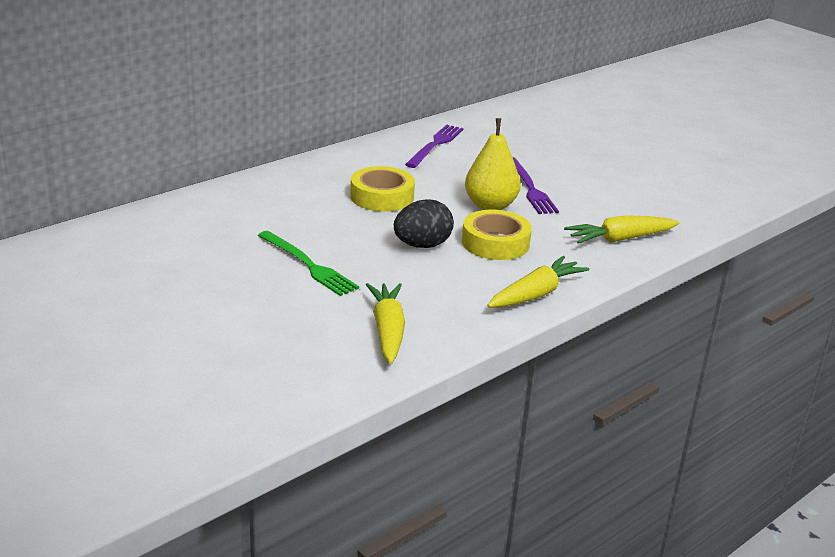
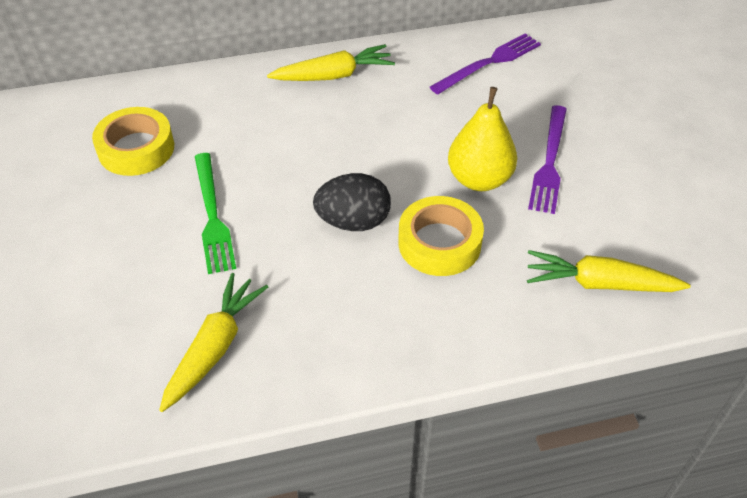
camera: 30 degrees right, 20 degrees up
yellow tape [350,166,415,212] -> yellow tape moved to [92,107,174,176]
yellow carrot [487,256,589,308] -> yellow carrot moved to [267,44,395,81]

